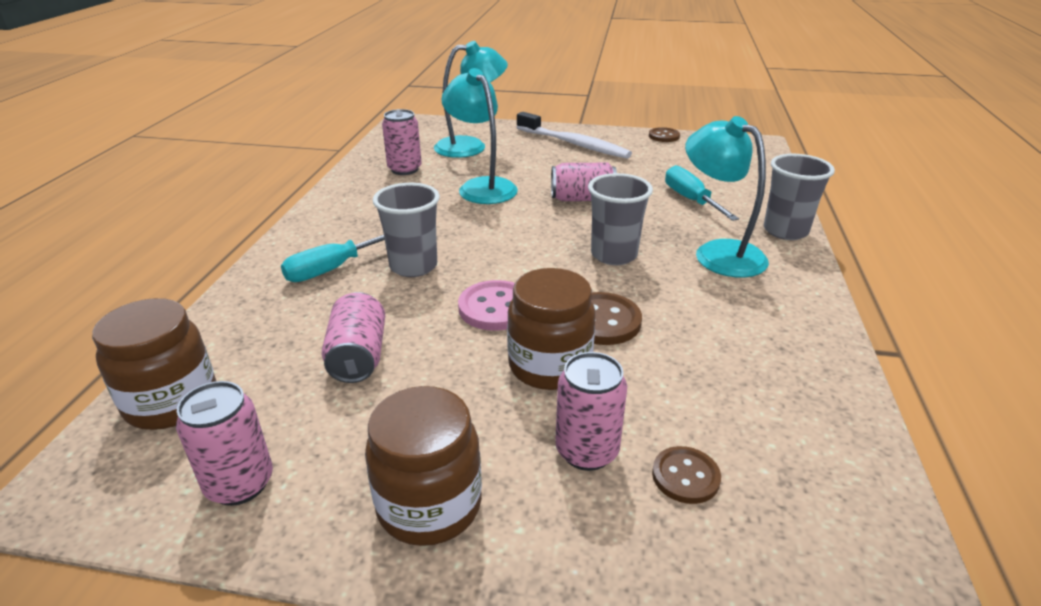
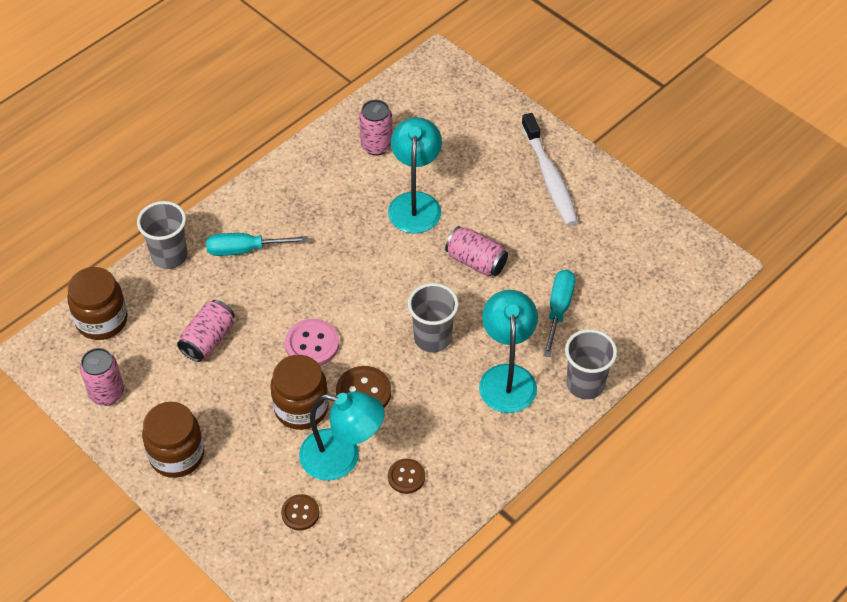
camera: 35 degrees right, 20 degrees up
grey cup [373,183,440,277] -> grey cup moved to [137,201,187,269]
turquoise lamp [434,41,508,158] -> turquoise lamp moved to [299,391,384,481]
pink can [555,352,627,471] -> none
brown button [649,127,680,142] -> brown button moved to [388,459,425,494]

